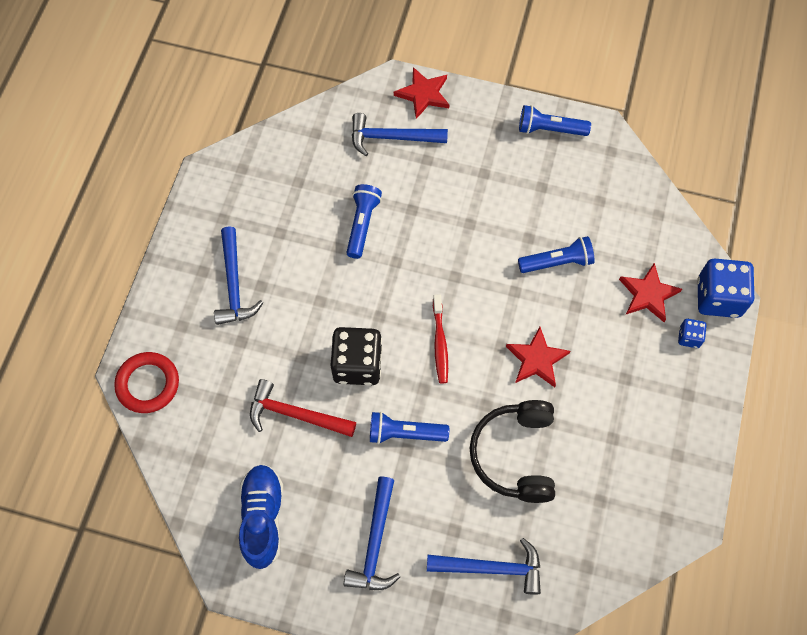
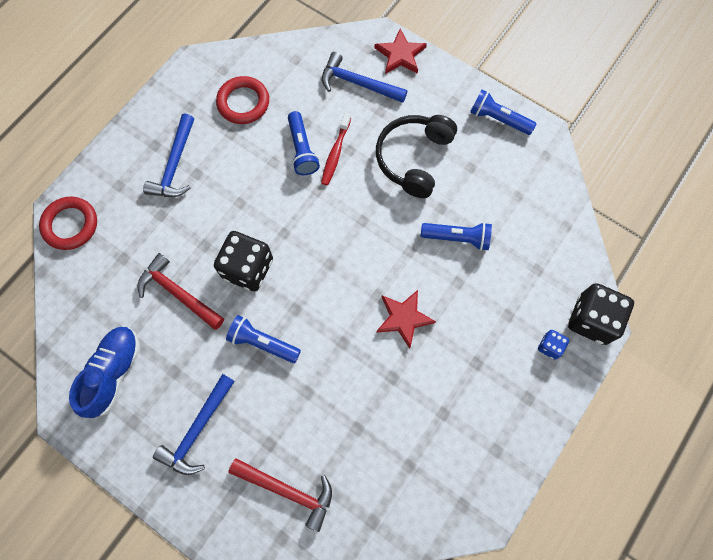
camera: 20 degrees right, 5 degrees up
blue flashlight [346,184,382,259] -> blue flashlight turned 135 degrees clockwise [288,111,320,175]
blue hammer [427,538,541,595] -> red hammer [228,458,332,532]
red toothbrush [433,294,448,383] -> red toothbrush moved to [321,112,351,186]
black headphones [470,400,555,503] -> black headphones moved to [376,115,457,198]
red star [619,263,682,322] -> none
blue dice [697,259,755,318] -> black dice [568,283,634,345]
none -> red ring [216,76,269,124]

